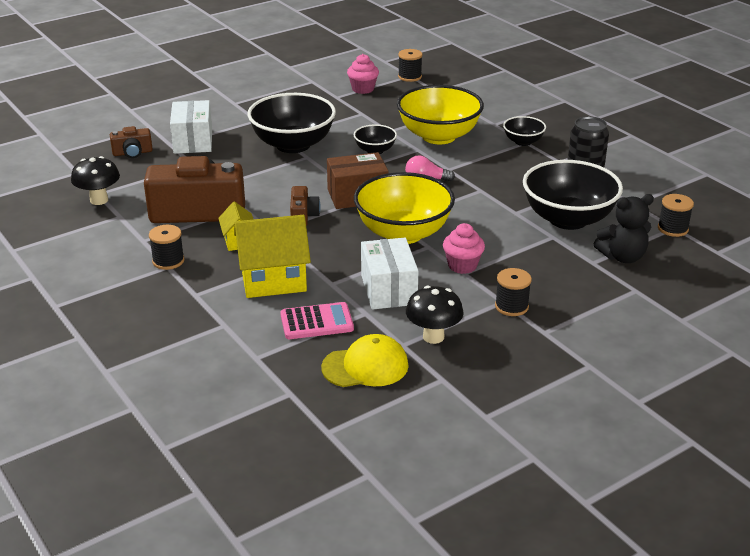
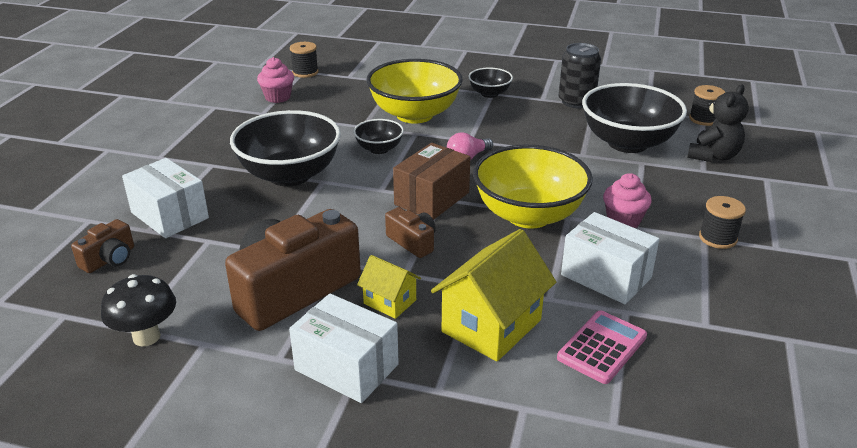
camera: 40 degrees left, 0 degrees up
black spool [149,225,185,270] -> white box [289,294,399,403]
yellow cap [321,334,409,387] -> none
black mushroom [406,286,463,344] -> none

